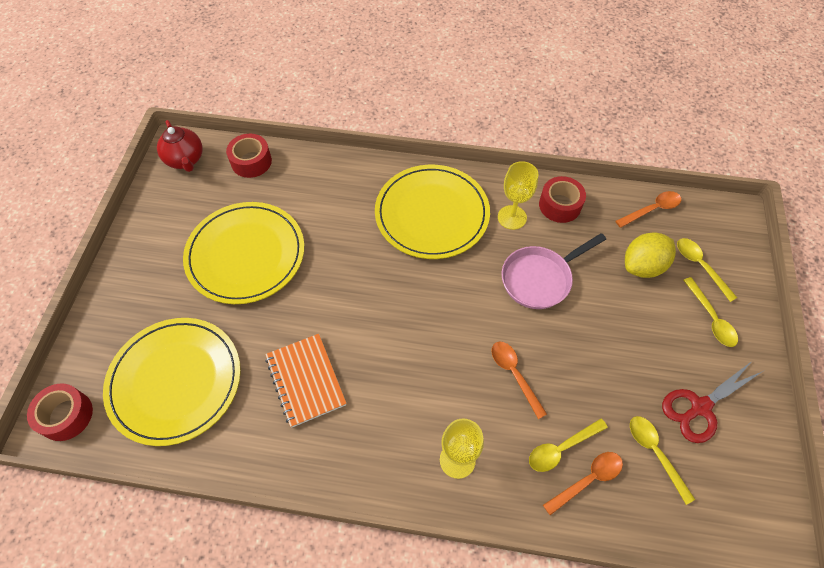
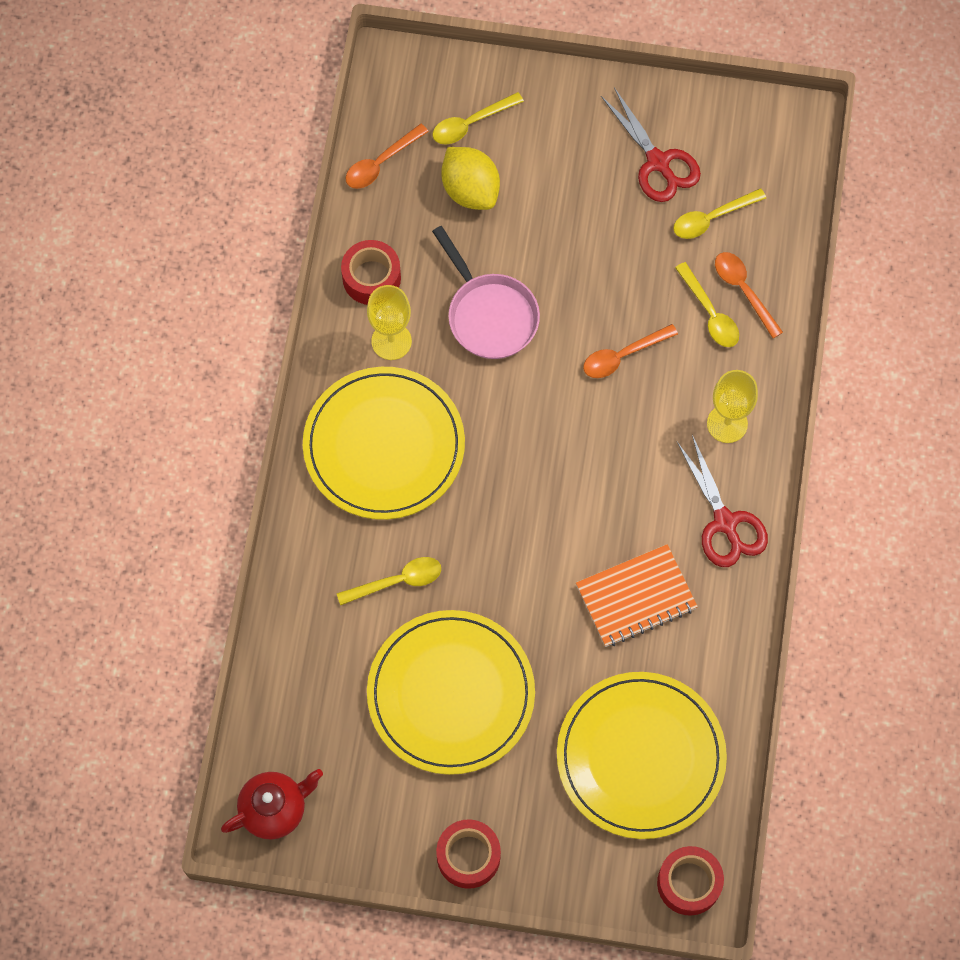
camera: 90 degrees left, 10 degrees up
red tape [226,134,272,178] -> red tape moved to [436,819,501,889]
orange spoon [616,191,681,228] -> orange spoon turned 105 degrees counterclockwise [346,123,429,189]
yellow spoon [683,277,738,347] -> yellow spoon moved to [336,557,441,606]
none -> red scissors [677,435,768,567]

